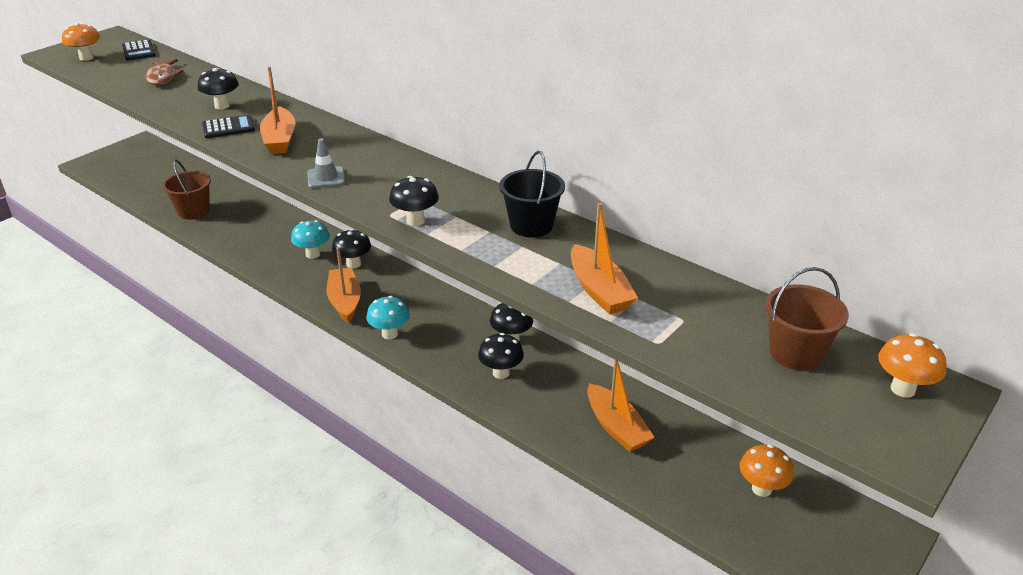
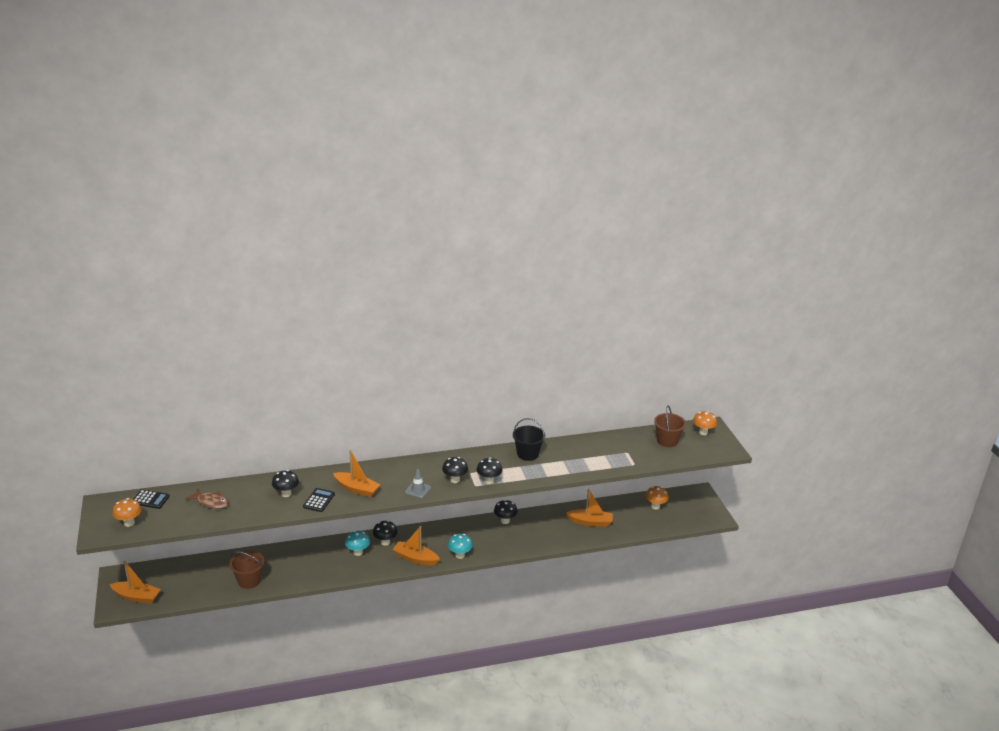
camera: 55 degrees left, 5 degrees down
black mushroom [478,333,524,379] -> black mushroom moved to [442,457,468,483]
orange boat [571,203,638,315] -> orange boat moved to [109,561,161,604]

